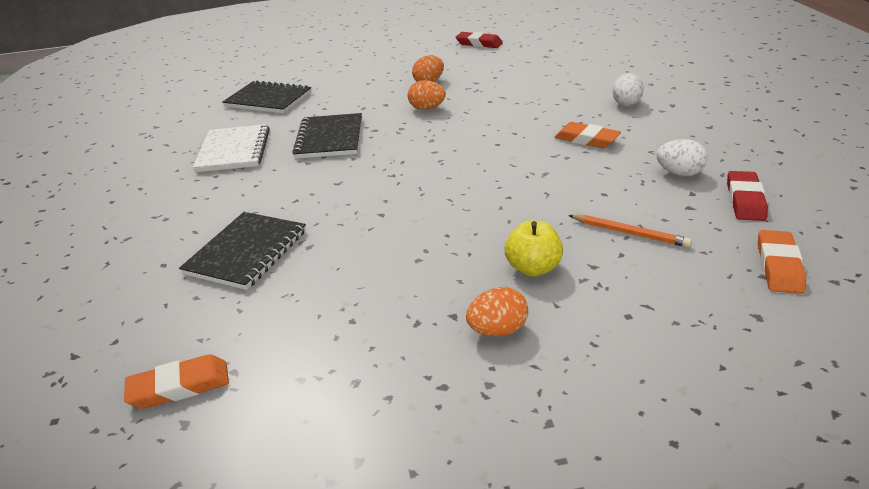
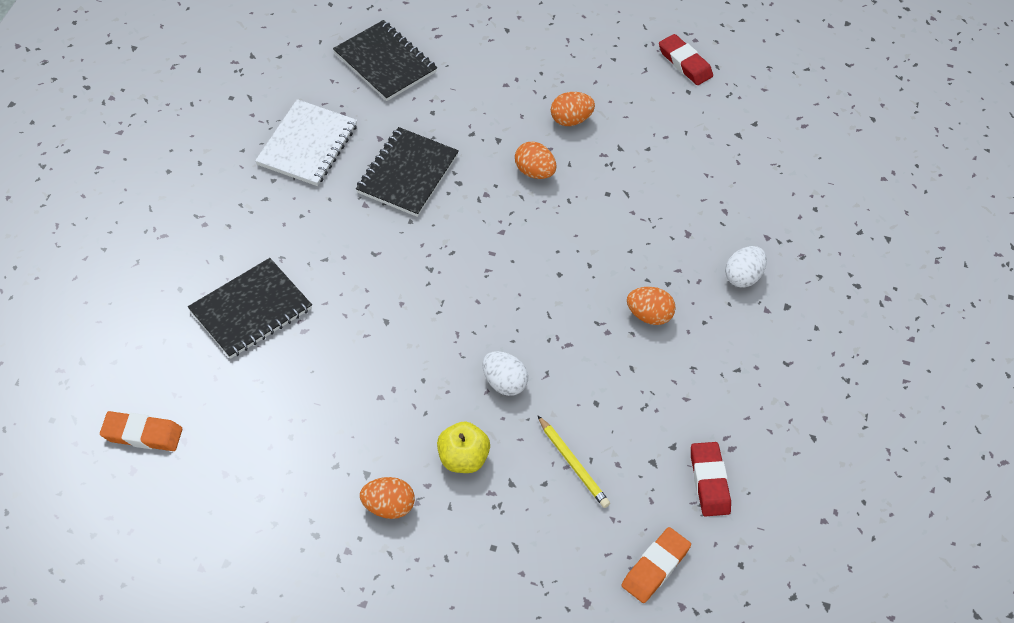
camera: 20 degrees right, 20 degrees up
orange eraser [554,122,621,148] -> orange egg [627,287,676,325]
orange pencil [568,215,692,248] -> yellow pencil [537,415,610,508]
white egg [657,139,708,176] -> white egg moved to [483,351,528,396]
red eraser [727,171,768,221] -> red eraser turned 45 degrees counterclockwise [691,442,731,517]

